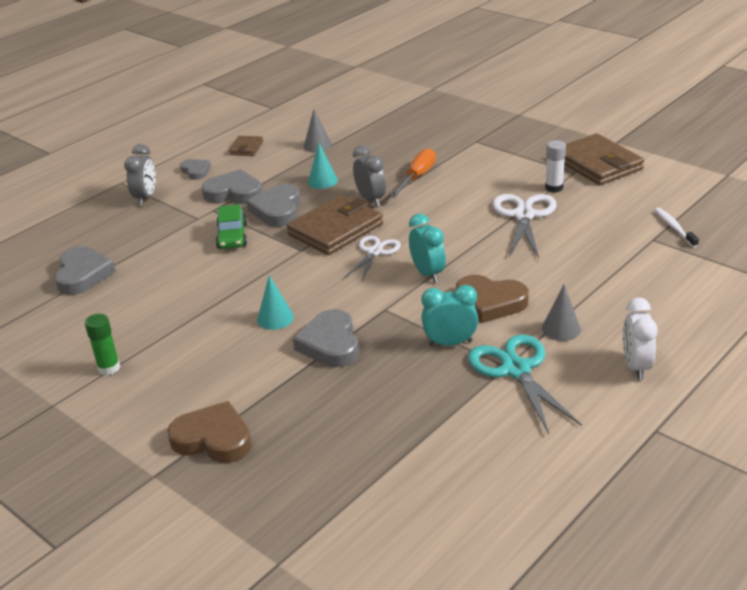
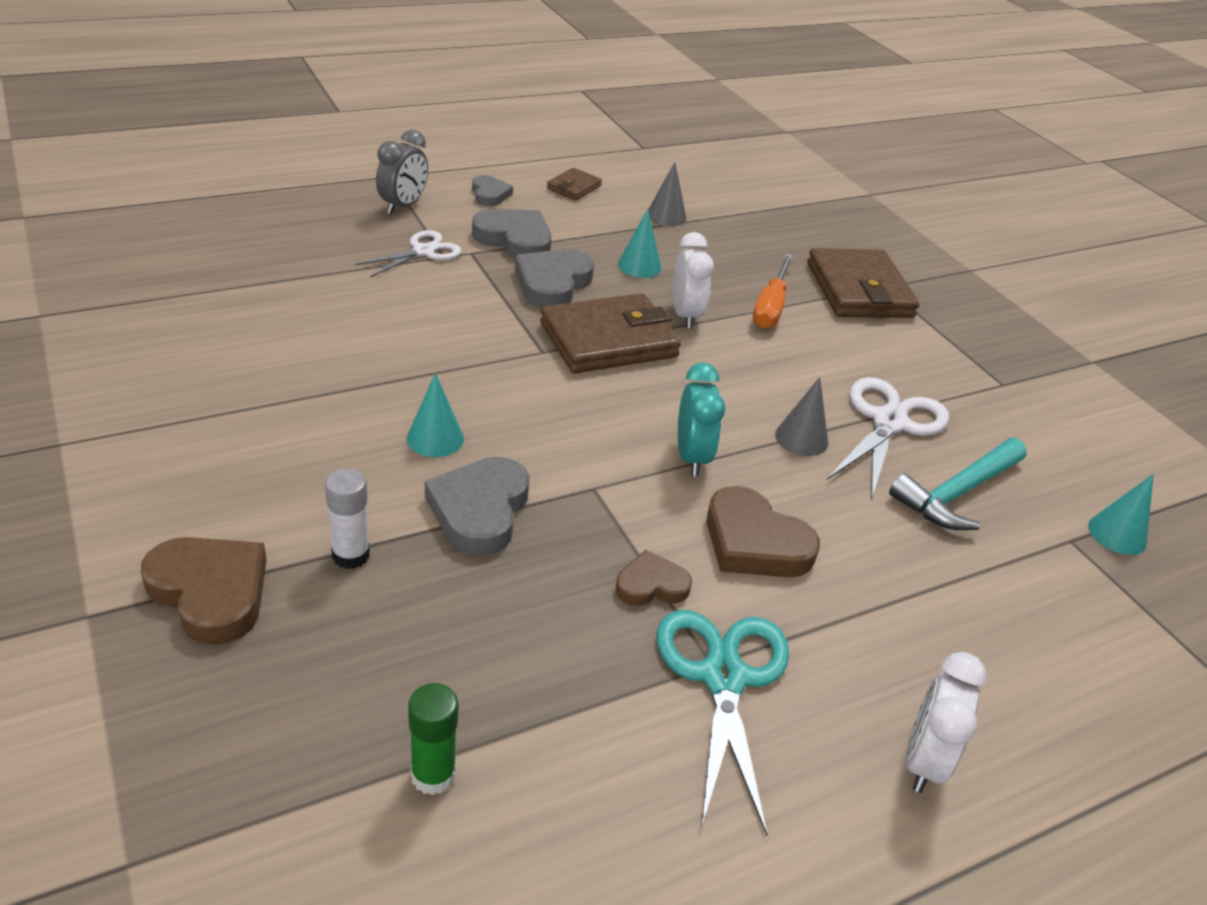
camera: 15 degrees right, 5 degrees up
grey heart [55,246,116,295] -> none
green glue stick [85,314,120,375] -> green glue stick moved to [408,683,459,795]
green car [216,204,247,249] -> none
white scissors [344,235,401,281] -> white scissors moved to [355,230,462,278]
grey clock [353,145,386,206] -> white clock [673,232,714,329]
orange screwdriver [390,148,436,197] -> orange screwdriver turned 150 degrees clockwise [753,254,793,329]
turquoise clock [421,285,478,346] -> brown heart [616,550,692,606]
grey cone [542,284,581,341] -> grey cone moved to [775,377,828,456]
white glue stick [545,140,566,192] -> white glue stick moved to [325,468,370,569]
brown wallet [564,134,644,185] -> brown wallet moved to [807,248,920,318]
white toothbrush [654,208,699,248] -> turquoise cone [1088,474,1154,555]
none -> turquoise hammer [889,438,1027,530]

